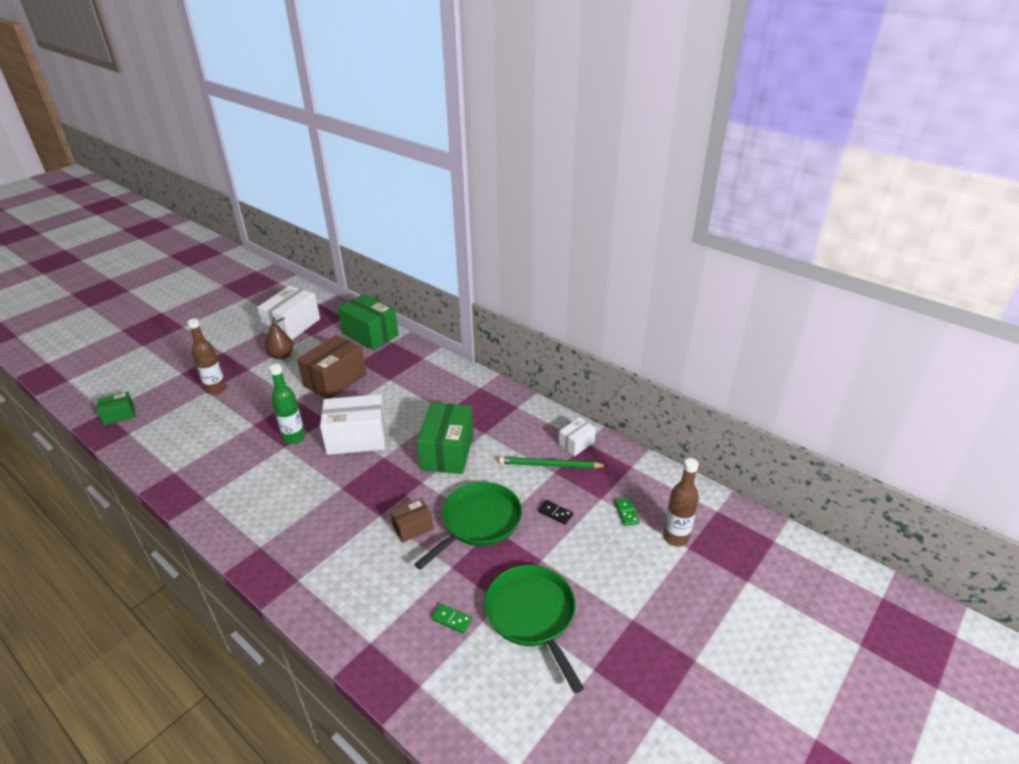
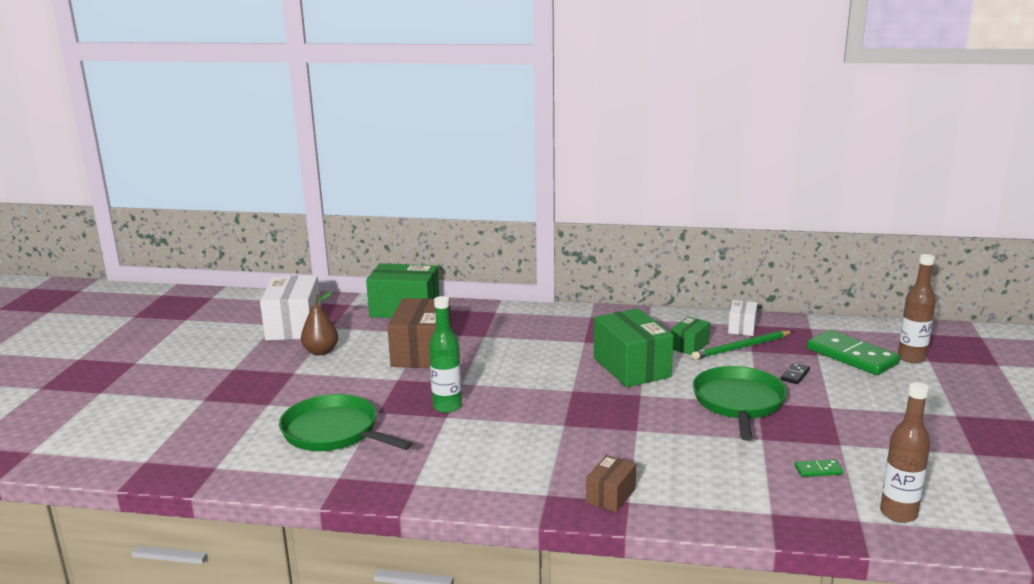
camera: 30 degrees left, 15 degrees down
green box [97,392,135,425] -> green box moved to [671,317,710,355]
brown bottle [187,319,226,395] -> brown bottle moved to [880,382,930,523]
white box [320,394,386,455] -> none
brown box [390,498,433,543] -> brown box moved to [586,455,636,512]
green pan [485,565,584,693] -> green pan moved to [279,394,413,451]
black domino [538,500,573,524] -> black domino turned 60 degrees counterclockwise [781,363,810,384]
green domino [615,498,640,526] -> green domino [807,330,900,375], size x2.35

